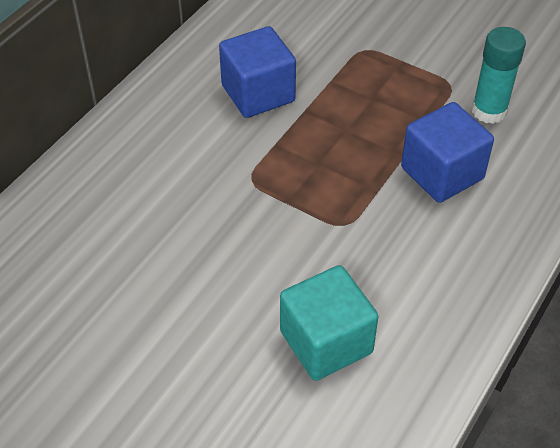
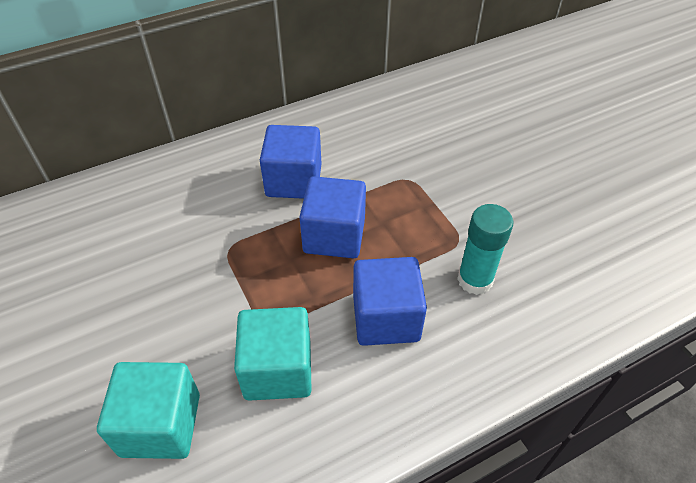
camera: 30 degrees right, 0 degrees up
none -> turquoise cube [234,307,312,401]
none -> blue cube [299,176,366,258]

